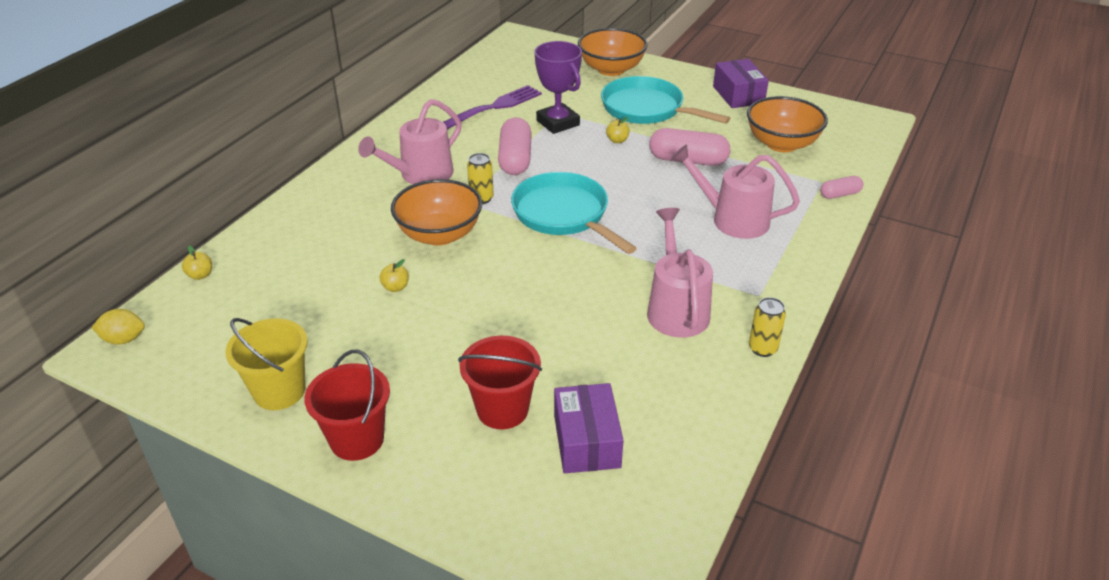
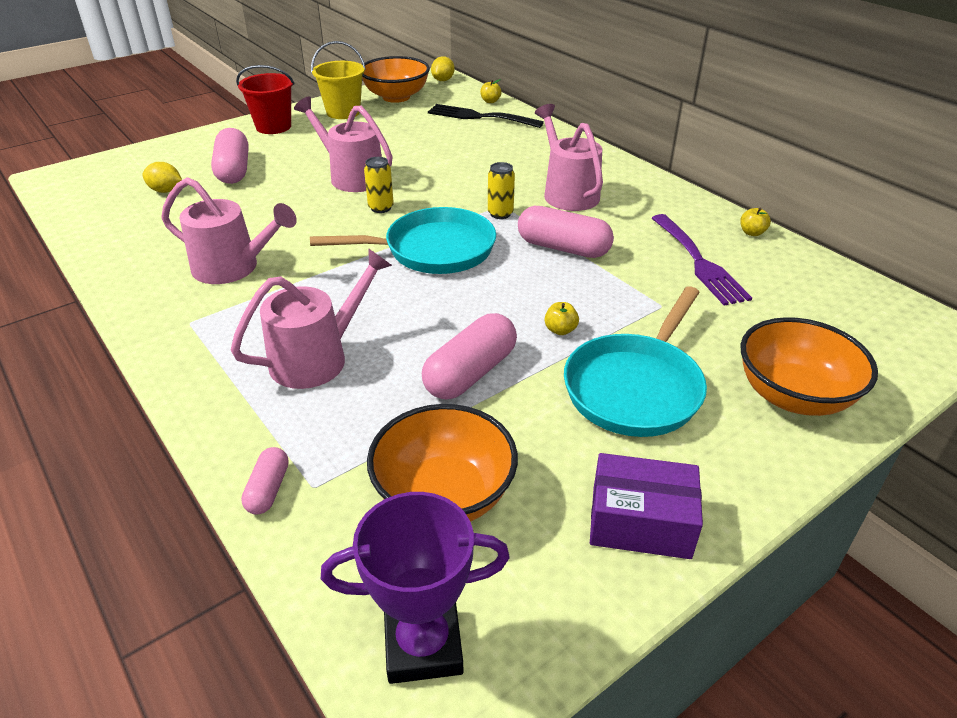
camera: 115 degrees right, 0 degrees up
yellow apple [379,259,409,292] -> yellow apple moved to [740,208,771,236]
orange bowl [391,179,482,246] -> orange bowl moved to [362,56,430,103]
red bucket [458,336,542,429] -> pink capsule [211,128,249,184]
purple trophy [535,41,582,134] -> purple trophy moved to [321,492,510,684]
purple box [554,383,624,473] -> yellow lemon [143,162,182,193]
turquoise pan [601,76,730,124] -> turquoise pan turned 150 degrees clockwise [564,286,707,437]
yellow can [749,297,786,357] -> yellow can moved to [364,157,394,213]
none -> pink watering can [294,96,393,192]
none -> black fork [428,104,544,128]

